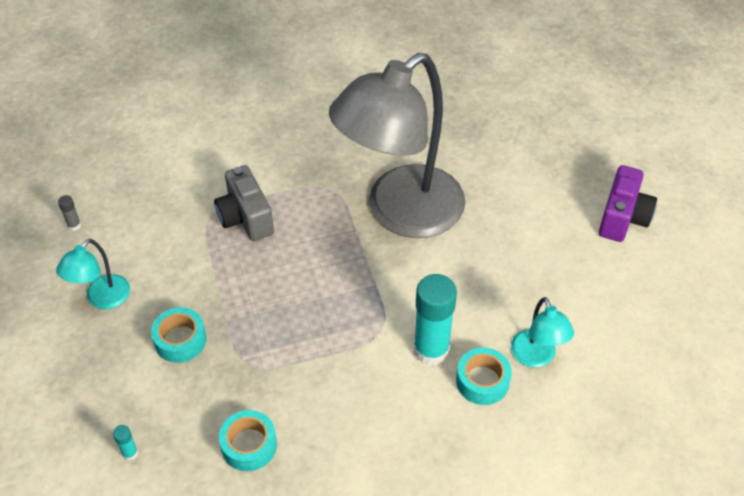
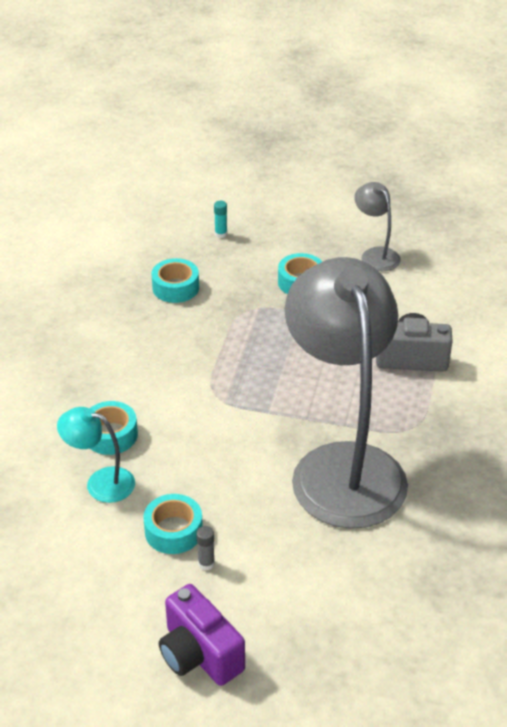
camera: 120 degrees right, 10 degrees down
turquoise lamp [56,239,130,309] -> grey lamp [354,182,401,271]
grey glue stick [58,195,81,231] -> grey glue stick moved to [196,526,215,571]
turquoise glue stick [413,274,457,366] -> none
none -> turquoise tape [143,494,203,554]

